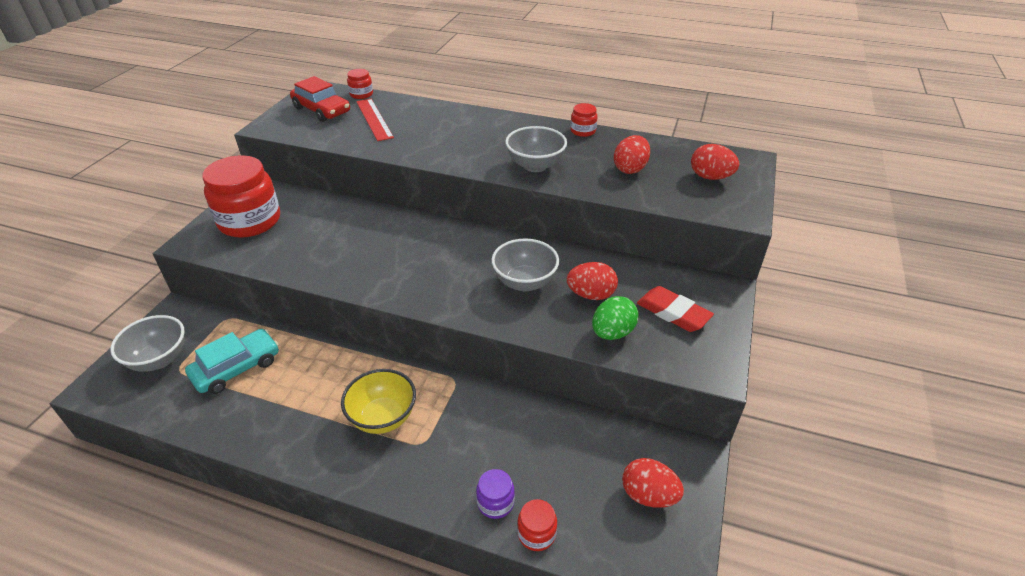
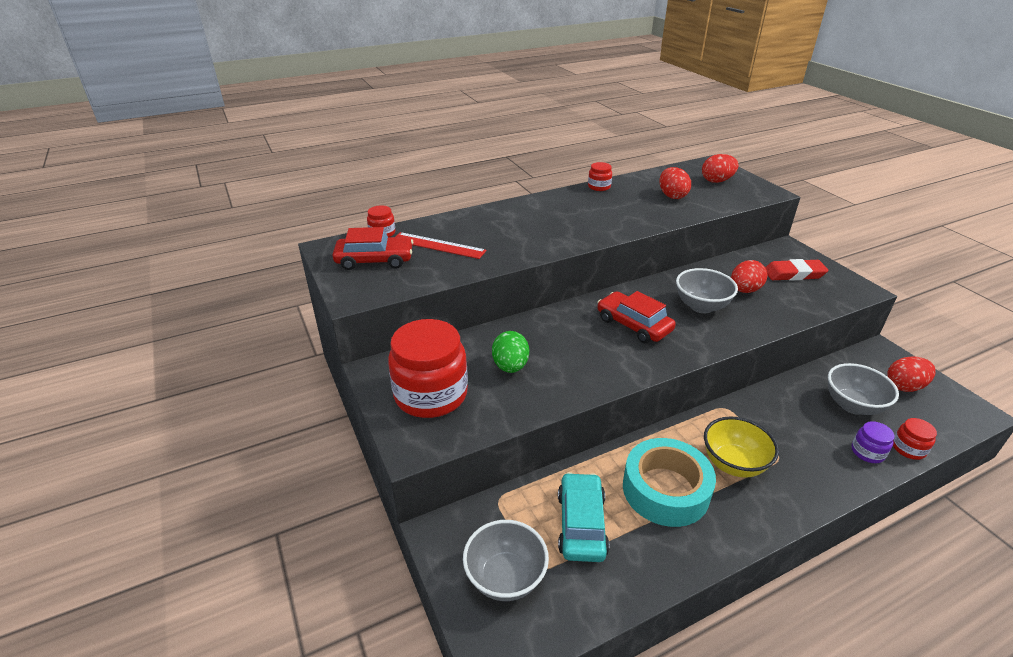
camera: 45 degrees left, 5 degrees down
grey bowl [505,126,567,172] -> grey bowl moved to [828,363,899,415]
green egg [592,296,639,340] -> green egg moved to [492,331,529,373]
none -> red car [597,291,676,343]
none -> turquoise tape [623,438,716,527]

